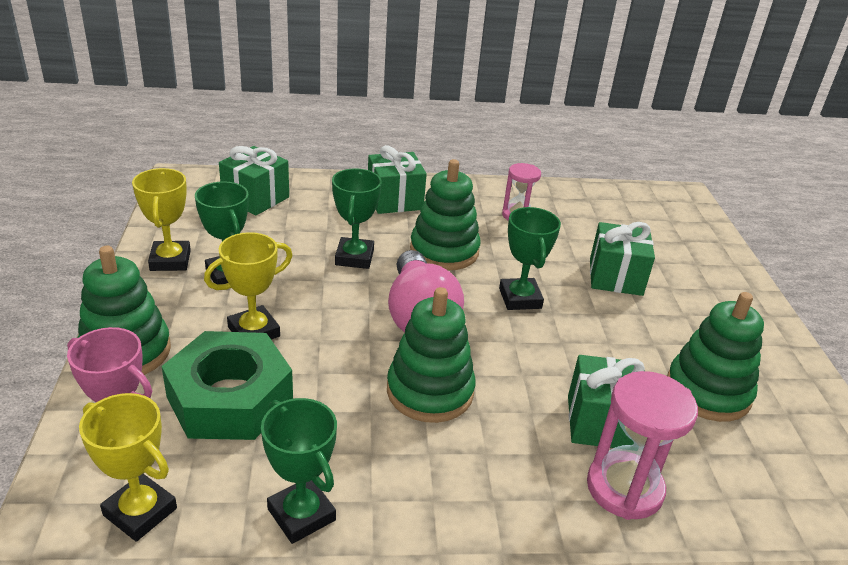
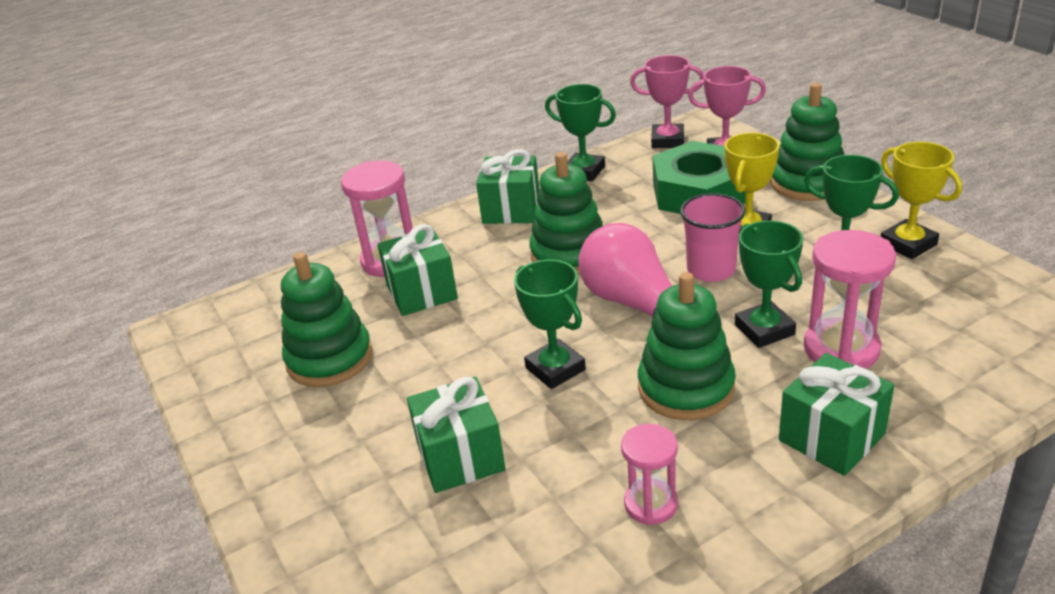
camera: 160 degrees right, 0 degrees up
yellow trophy [79,393,177,542] -> pink trophy [630,55,704,148]
green gift [219,146,289,216] -> green gift moved to [476,149,539,224]
none -> pink cup [680,193,745,282]
none -> pink hourglass [804,230,896,369]

